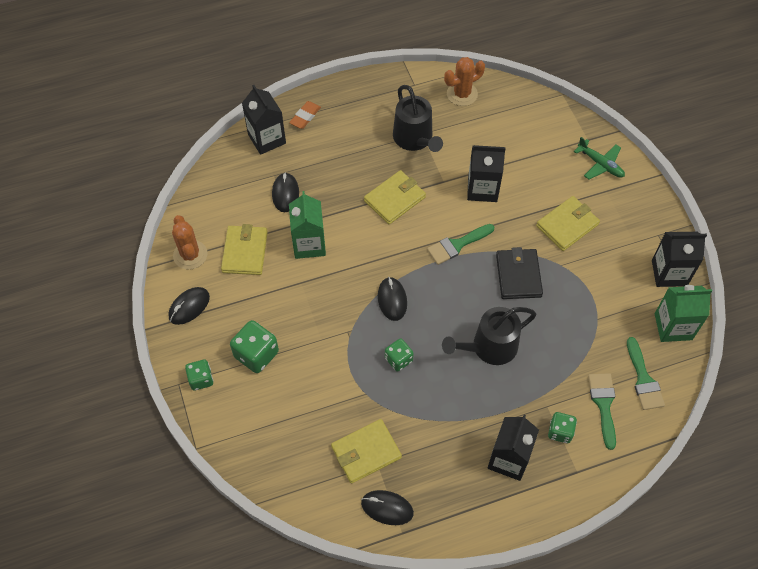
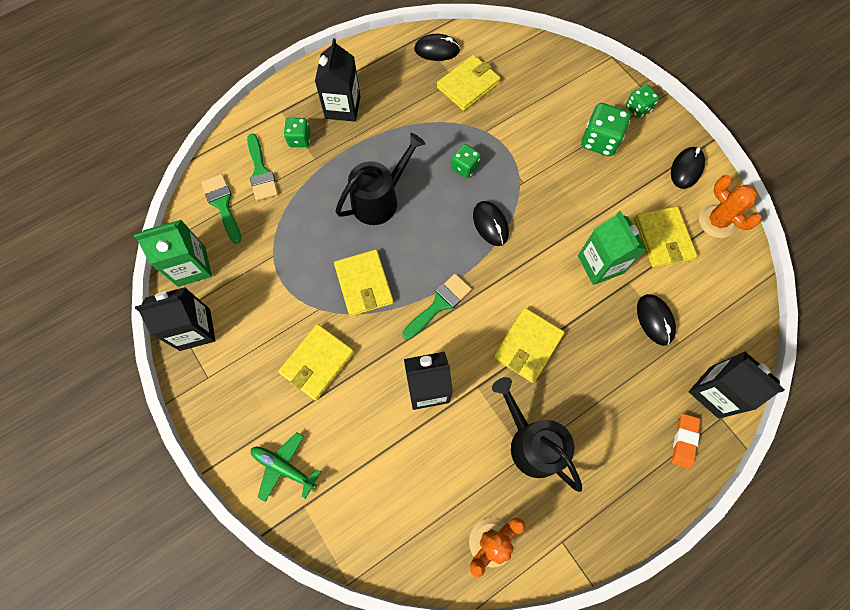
camera: 165 degrees right, 10 degrees up
black wallet [496,247,543,299] -> yellow wallet [334,249,394,316]

